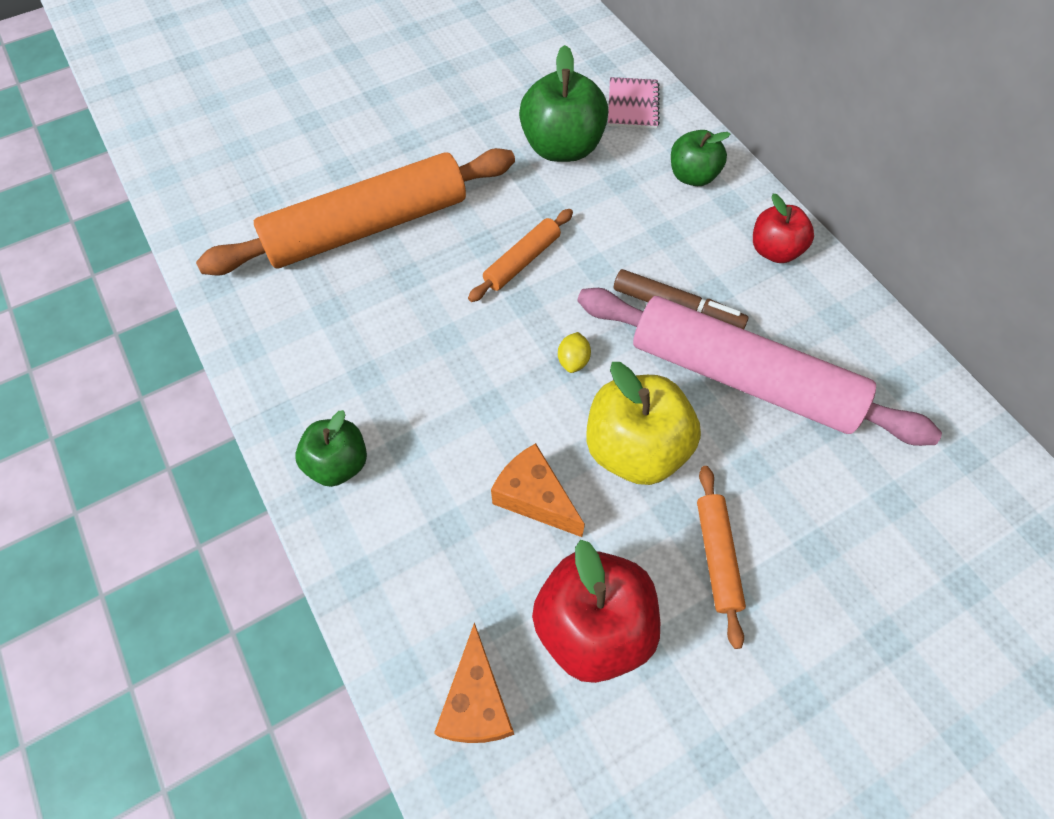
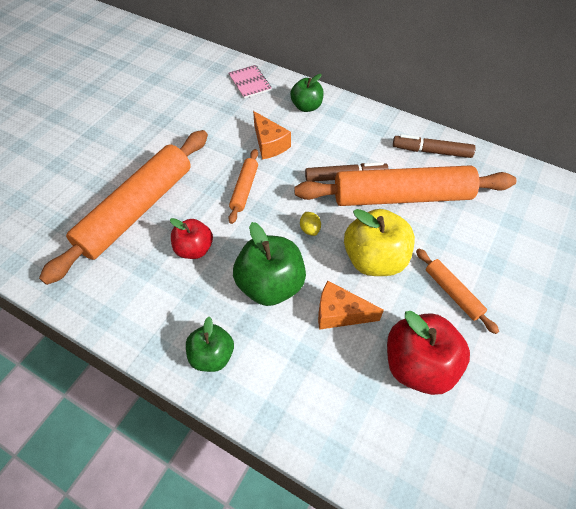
camera: 30 degrees left, 5 degrees down
orange cheese [434,622,514,743] -> orange cheese moved to [253,111,291,159]
green apple [519,45,608,162] -> green apple moved to [233,222,306,306]
pink rolling pin [577,288,942,446] -> orange rolling pin [294,165,516,206]
red apple [753,194,814,263] -> red apple moved to [170,218,213,259]
none -> brown marker [393,134,476,158]

